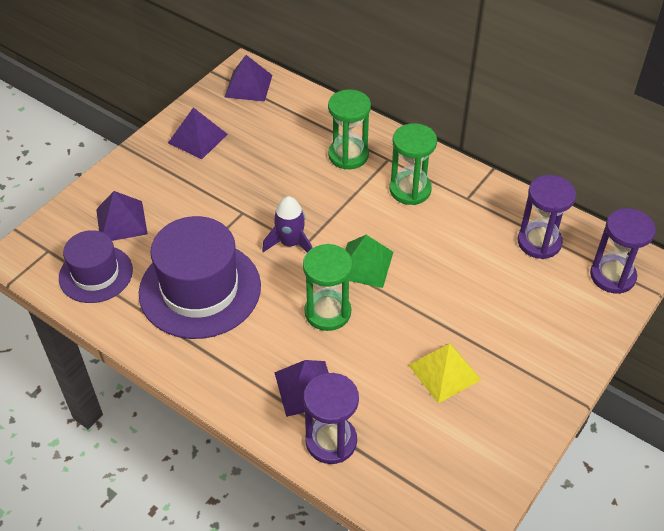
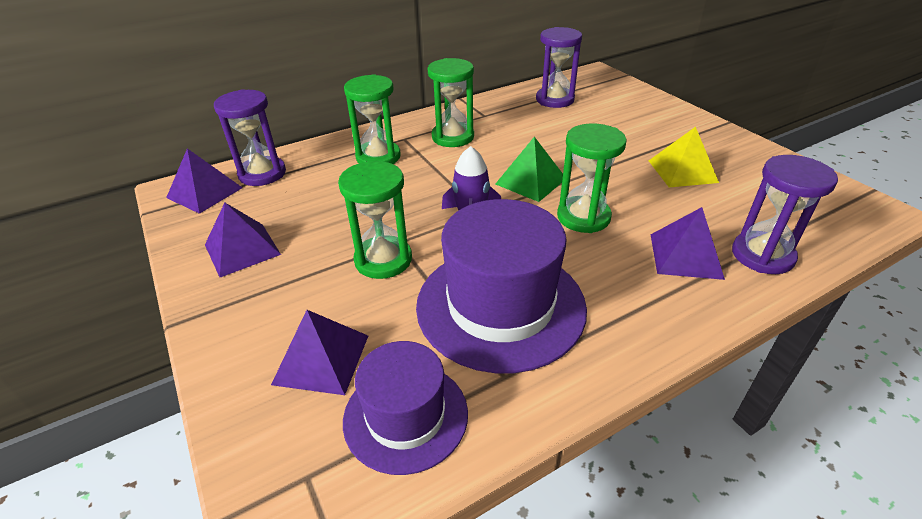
camera: 65 degrees left, 10 degrees down
purple hourglass [590,208,656,294] -> purple hourglass moved to [214,89,286,186]
none -> green hourglass [338,161,412,279]

